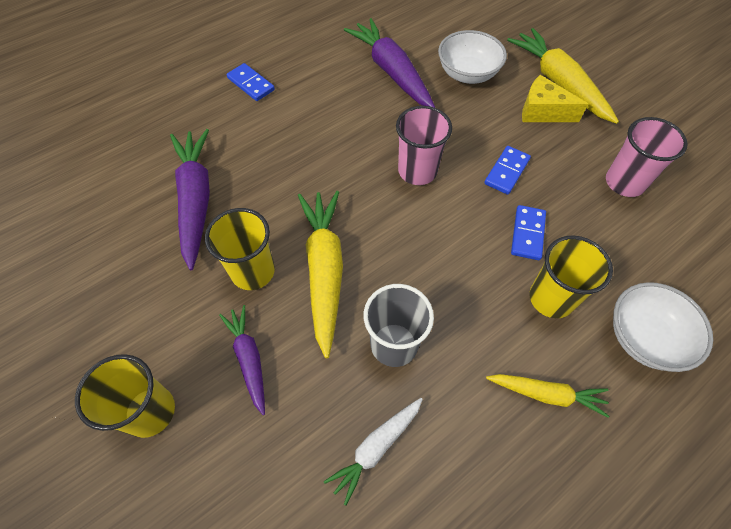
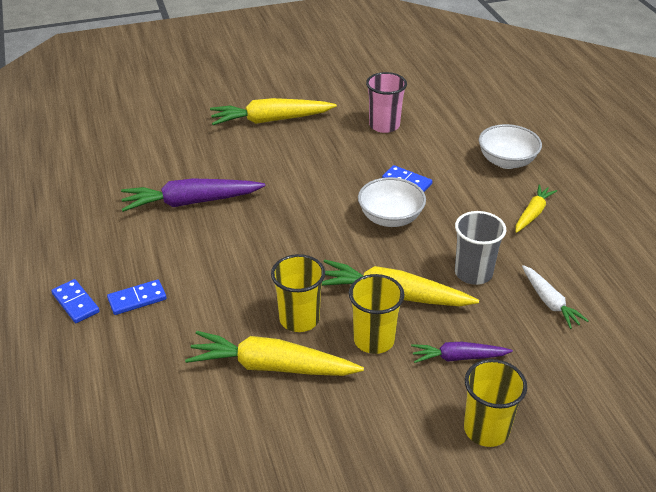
camera: 70 degrees left, 20 degrees down
purple carrot [170,129,210,270] -> yellow carrot [185,331,364,376]
pink cup [396,106,452,185] -> none
white bowl [438,30,507,84] -> white bowl moved to [358,177,426,227]
blue domino [484,146,531,195] -> blue domino moved to [51,279,100,323]
yellow cheese [522,75,588,122] -> none
yellow cup [530,235,613,318] -> yellow cup moved to [271,254,325,332]

